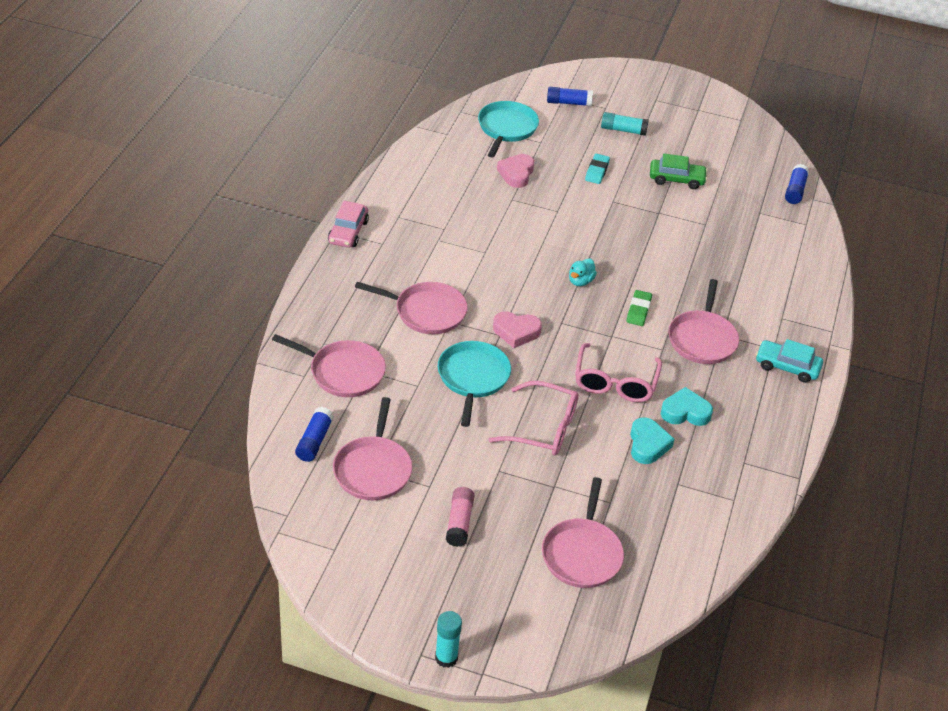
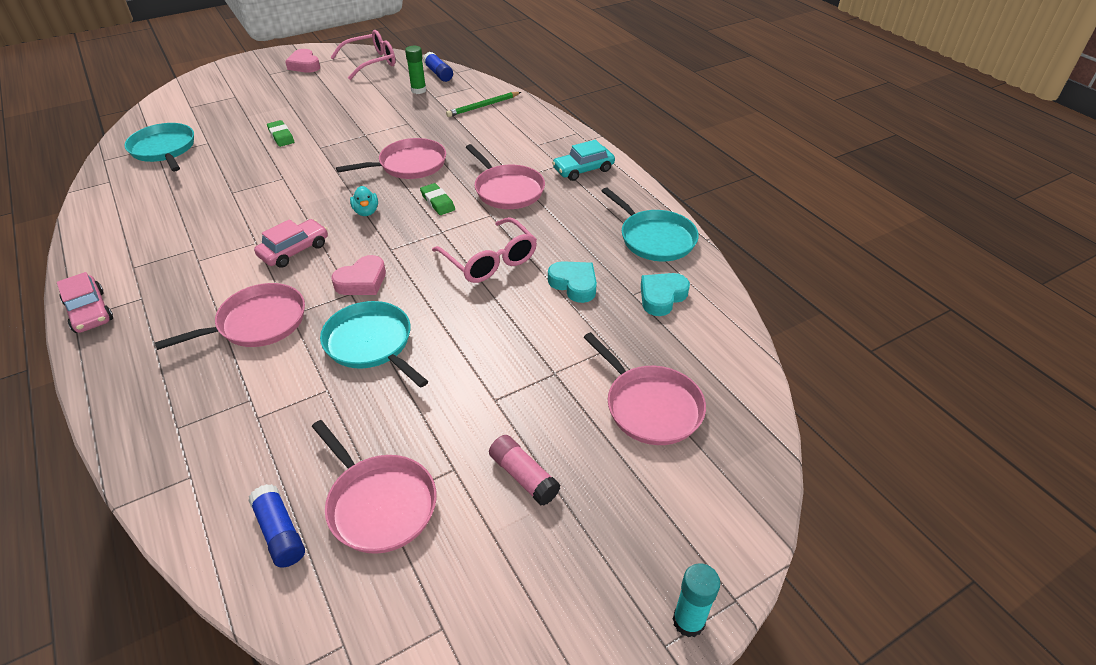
camera: 45 degrees left, 0 degrees up
pink pan [272,334,386,397] -> pink pan moved to [336,138,446,179]
pink glasses [488,381,579,456] -> pink glasses moved to [331,30,395,80]
pink heart [497,154,534,188] -> pink heart moved to [285,49,320,73]
blue glue stick [547,87,593,106] -> none
turquoise eraser [585,154,610,184] -> green eraser [267,120,294,147]
turquoise glue stick [601,112,649,136] -> none
green car [650,154,708,189] -> none
turquoise heart [661,387,713,426] -> turquoise heart moved to [641,273,690,316]
none -> pink car [254,219,328,268]
none -> green glue stick [405,46,426,94]
none -> green pencil [446,92,521,117]
none -> turquoise pan [602,187,699,261]

